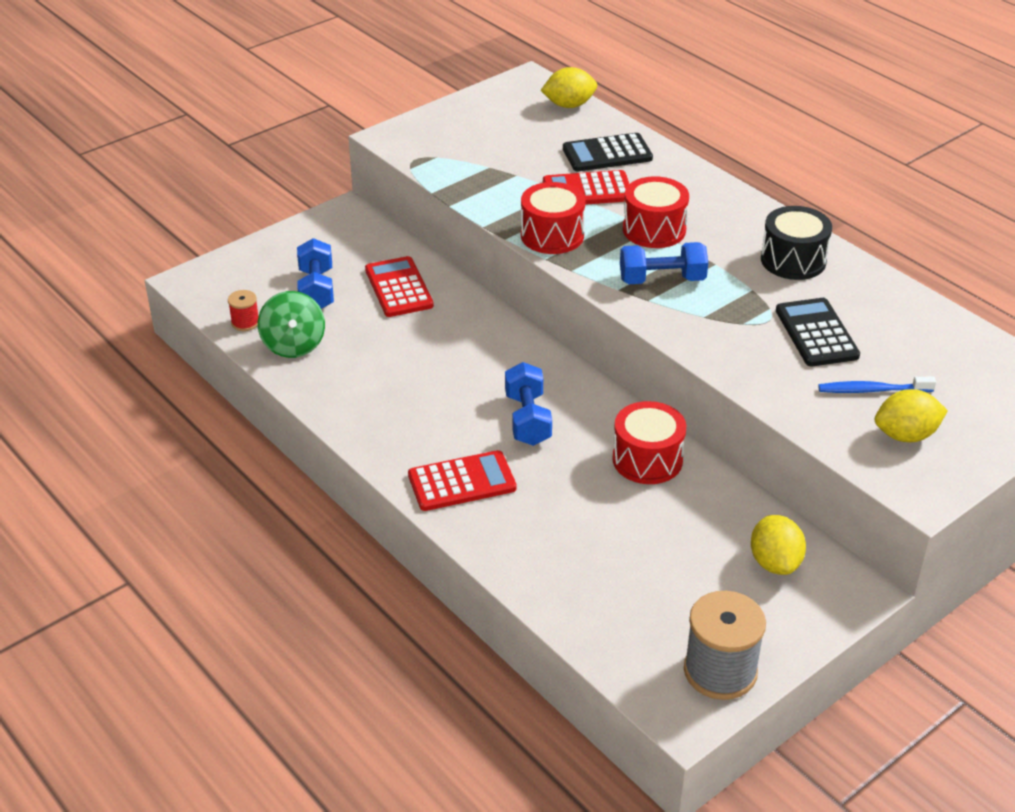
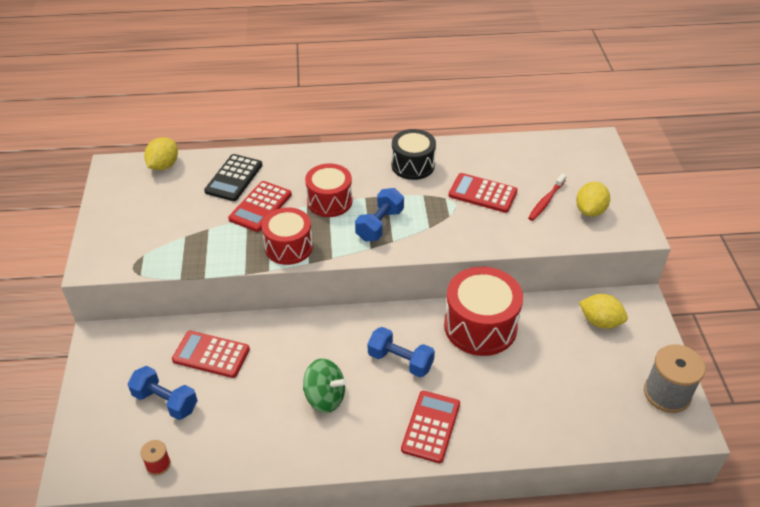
camera: 55 degrees left, 5 degrees up
green spinning top [258,291,325,358] -> green spinning top moved to [303,358,348,413]
red drum [613,401,686,484] -> red drum [444,267,523,356], size x1.52
black calculator [776,298,860,366] -> red calculator [448,173,518,213]
blue toothbrush [818,377,936,393] -> red toothbrush [528,174,566,221]

